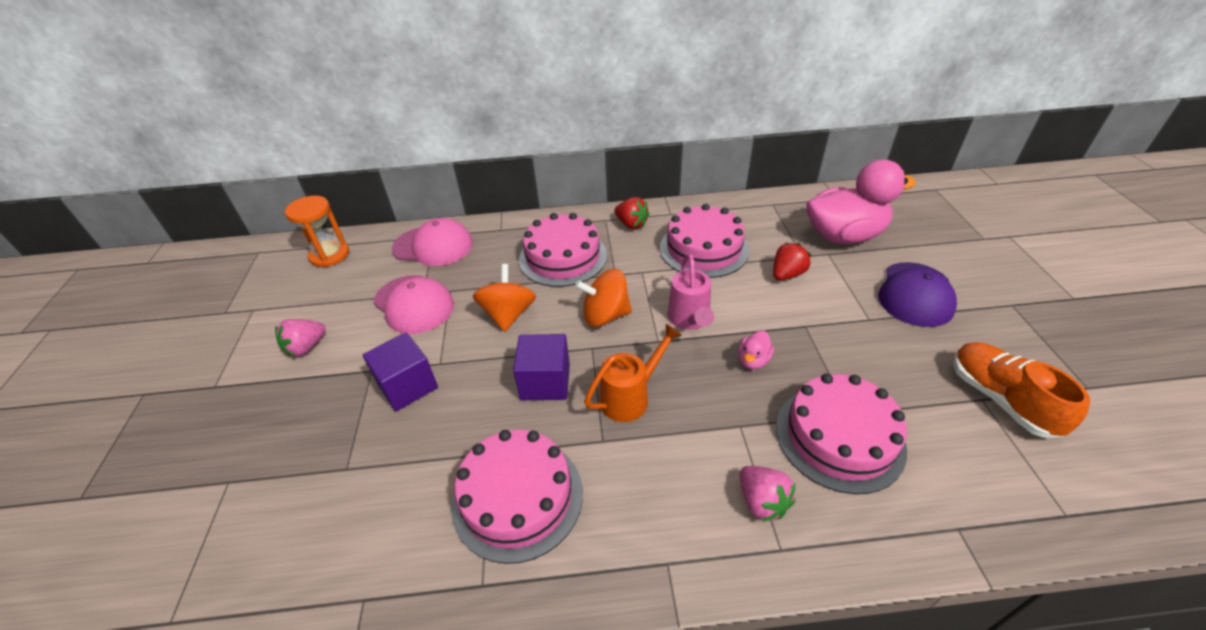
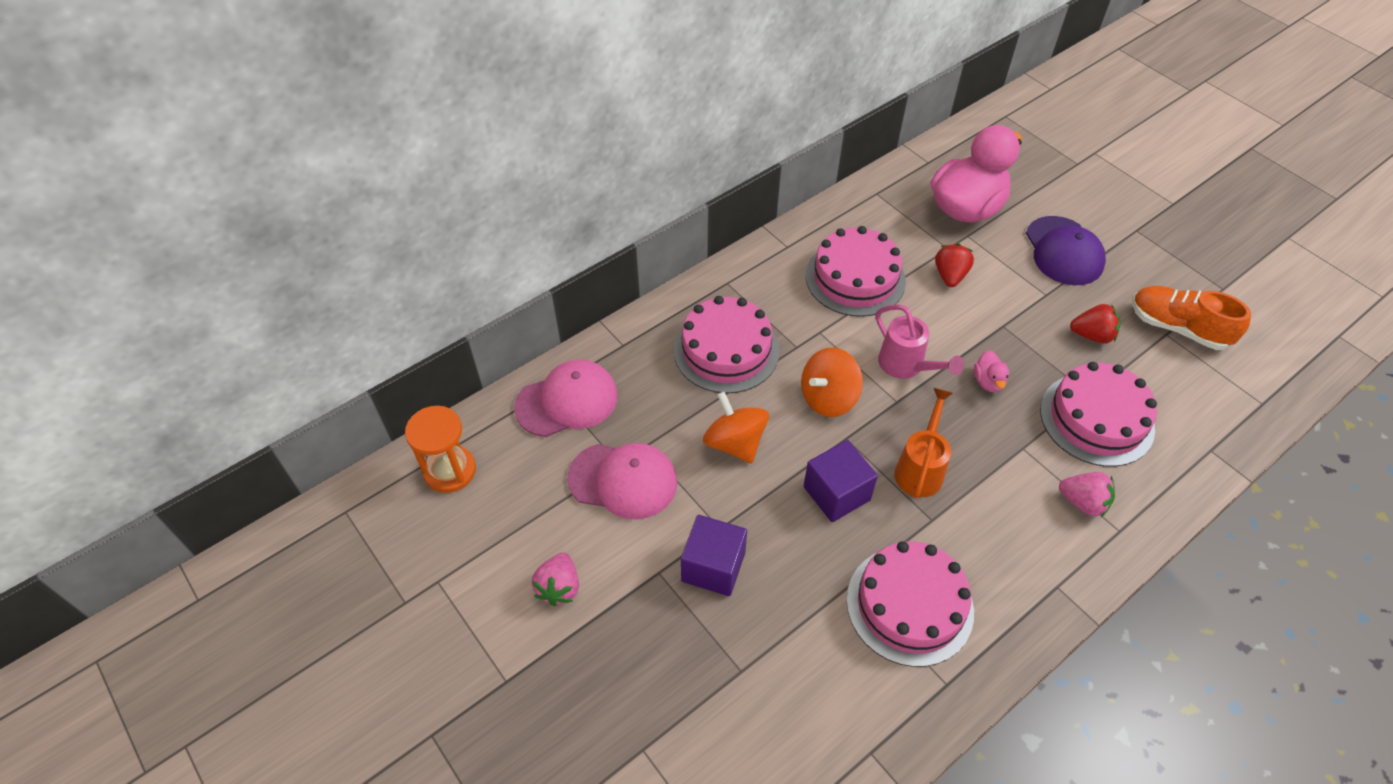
camera: 35 degrees left, 10 degrees up
red strawberry [614,197,650,229] -> red strawberry moved to [1070,304,1121,344]

